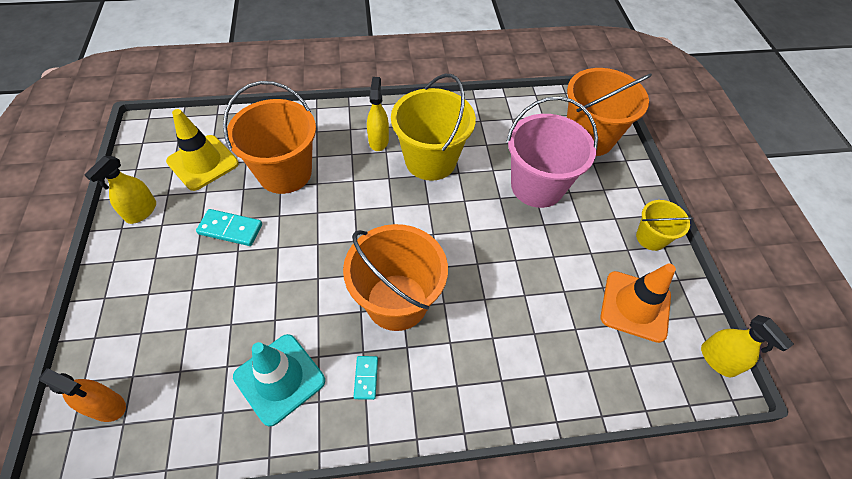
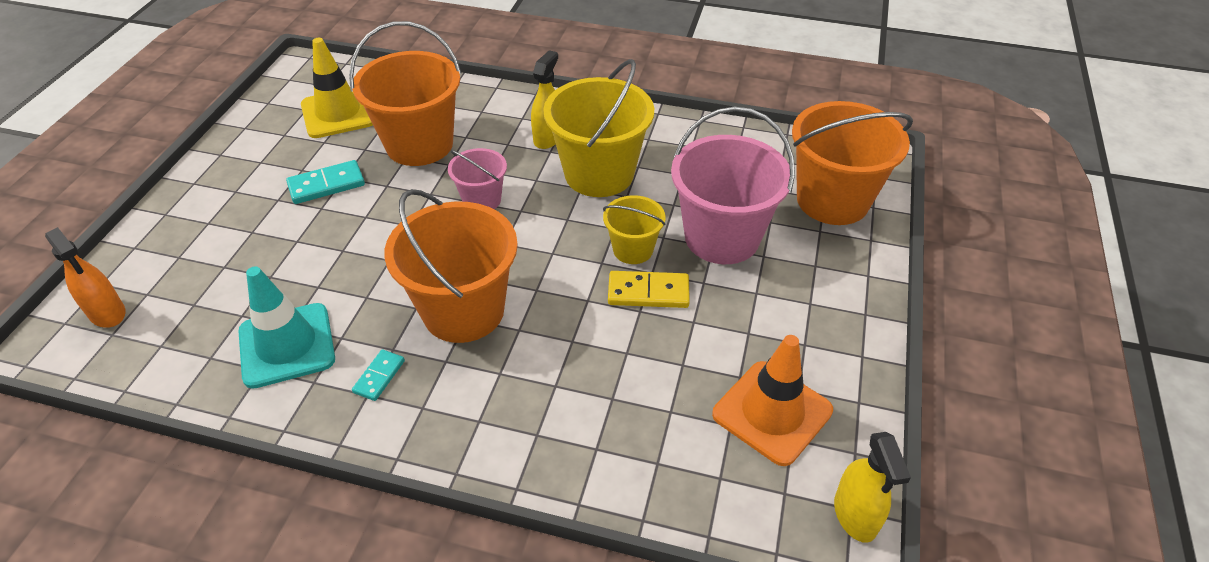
camera: 25 degrees right, 10 degrees down
yellow spray bottle [84,156,156,224] -> none
turquoise domino [196,209,262,246] -> turquoise domino turned 60 degrees counterclockwise [286,160,365,204]
yellow bucket [636,200,694,251] -> yellow bucket moved to [603,195,666,264]
none -> pink bucket [448,148,507,209]
none -> yellow domino [608,271,690,308]

